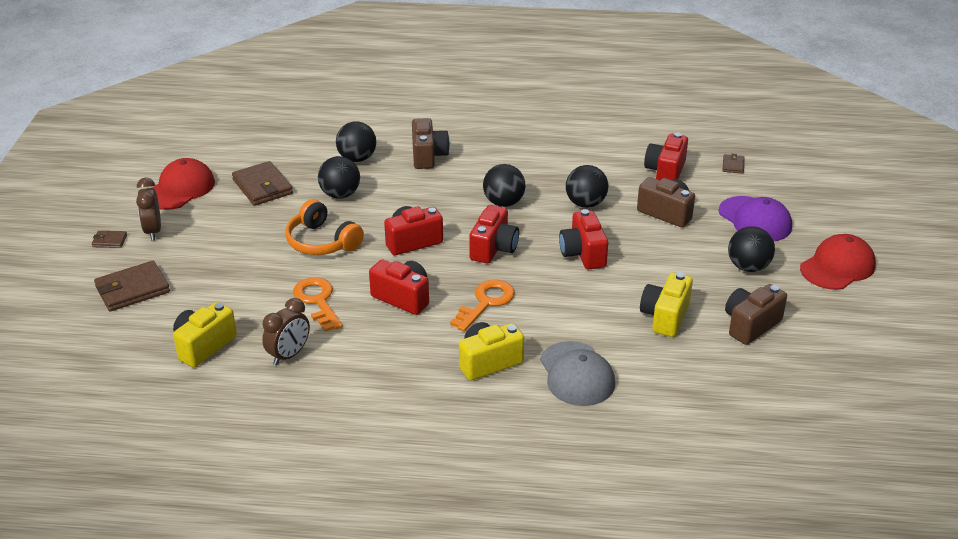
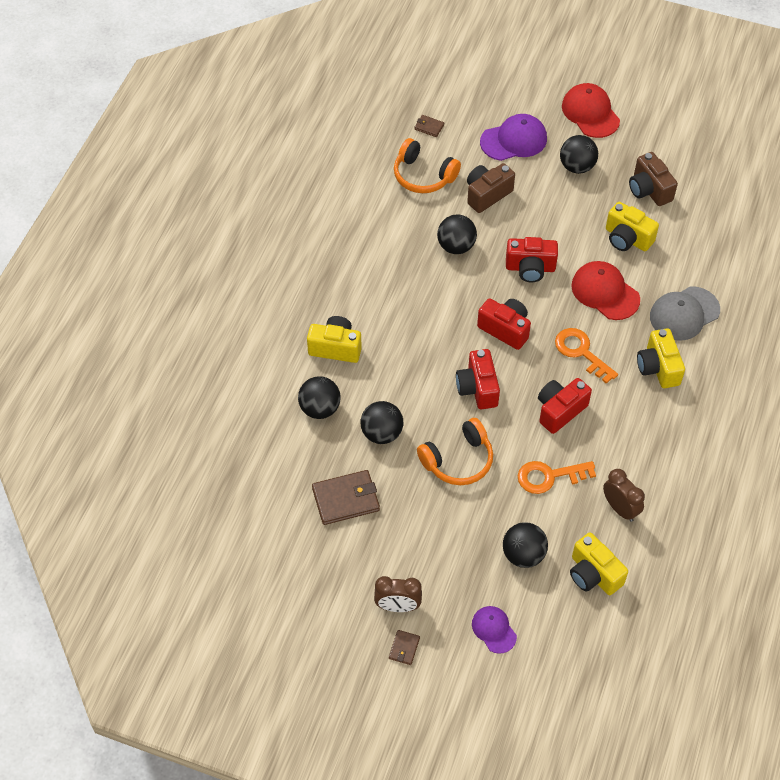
camera: 75 degrees left, 20 degrees up
brown wallet [94,261,170,311] -> purple cap [472,606,517,654]
red cap [152,158,215,210] -> red cap moved to [571,261,640,320]
brown camera [412,118,450,169] -> yellow camera [307,316,362,363]
black ball [483,164,525,207] -> black ball moved to [503,522,548,568]
grey cap [540,341,615,406] -> grey cap turned 150 degrees clockwise [650,286,720,341]
red camera [644,133,688,180] -> orange headphones [394,138,461,193]

